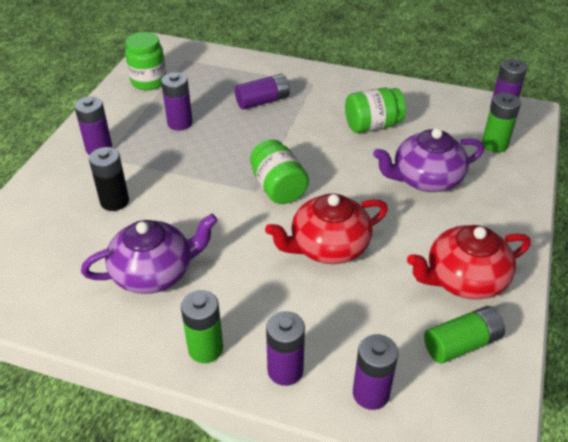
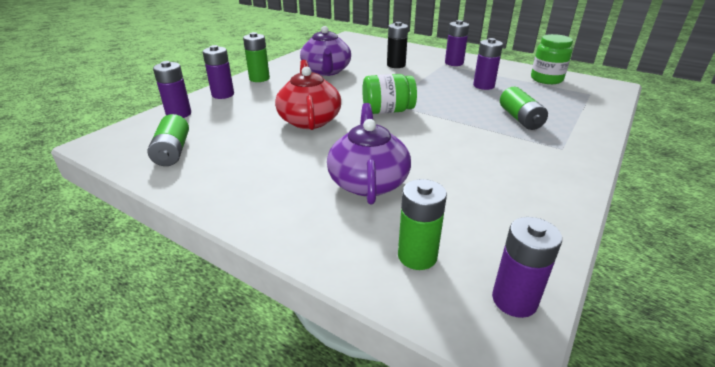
camera: 105 degrees right, 10 degrees down
purple battery [235,74,290,110] -> green battery [500,87,548,130]
green jar [345,87,406,133] -> none
red teapot [407,225,531,300] -> none

